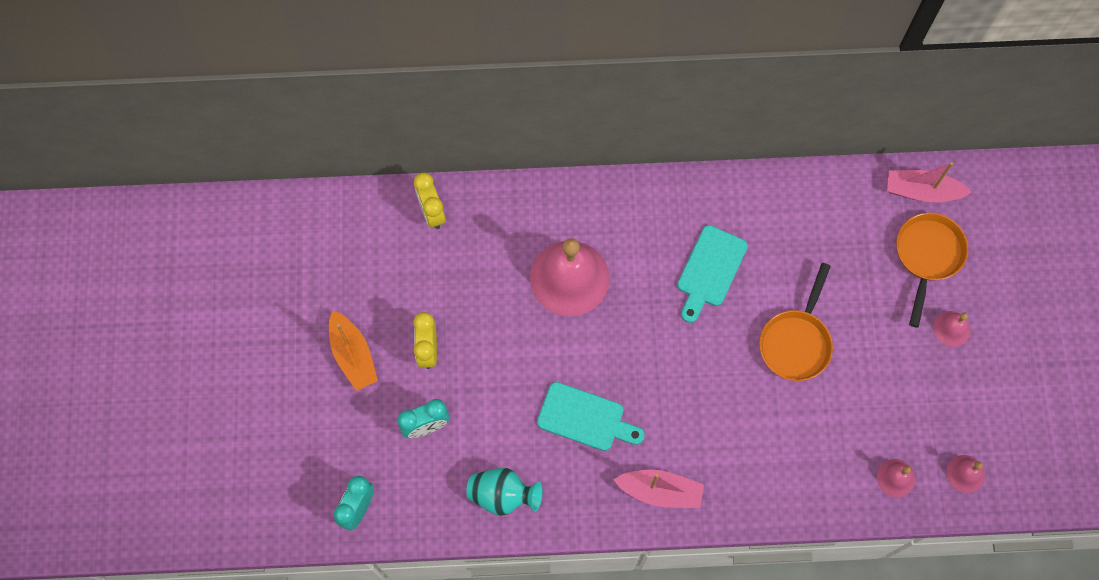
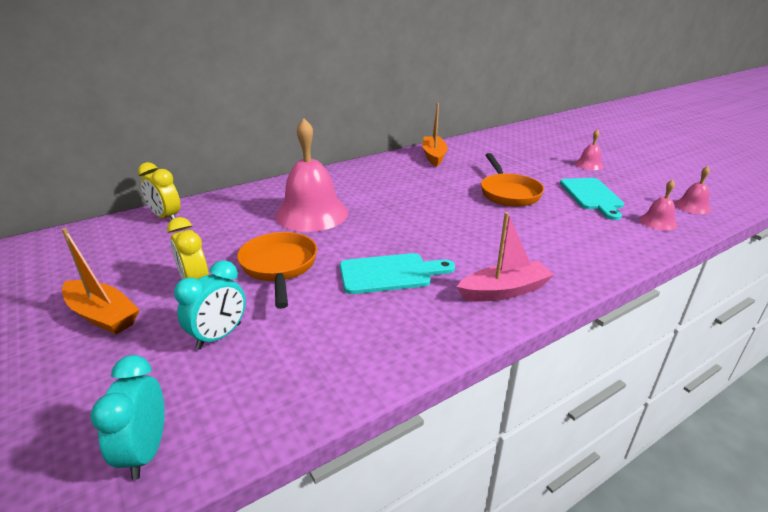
camera: 30 degrees left, 40 degrees down
turquoise vase [466,468,543,516] -> none
turquoise cutting board [677,225,748,323] -> turquoise cutting board moved to [560,178,624,220]
pink boat [887,162,972,202] -> none
orange pan [896,213,968,328] -> orange pan moved to [237,232,317,309]
none -> orange boat [422,103,448,166]

